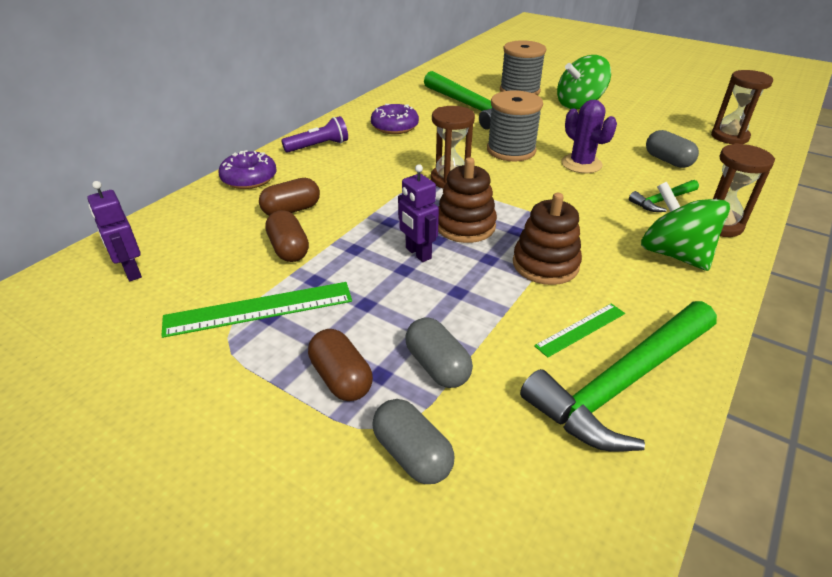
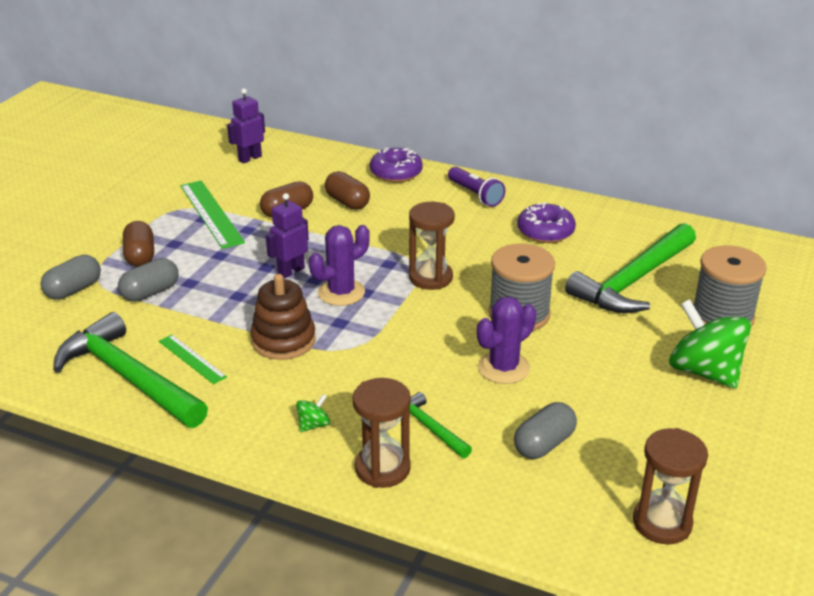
camera: 80 degrees right, 5 degrees down
brown capsule [308,329,373,401] -> brown capsule turned 60 degrees counterclockwise [123,221,154,267]
brown stacking toy [438,157,497,243] -> purple cactus [309,225,369,306]
green spinning top [641,182,730,271] -> green spinning top [296,394,330,432], size x0.42

